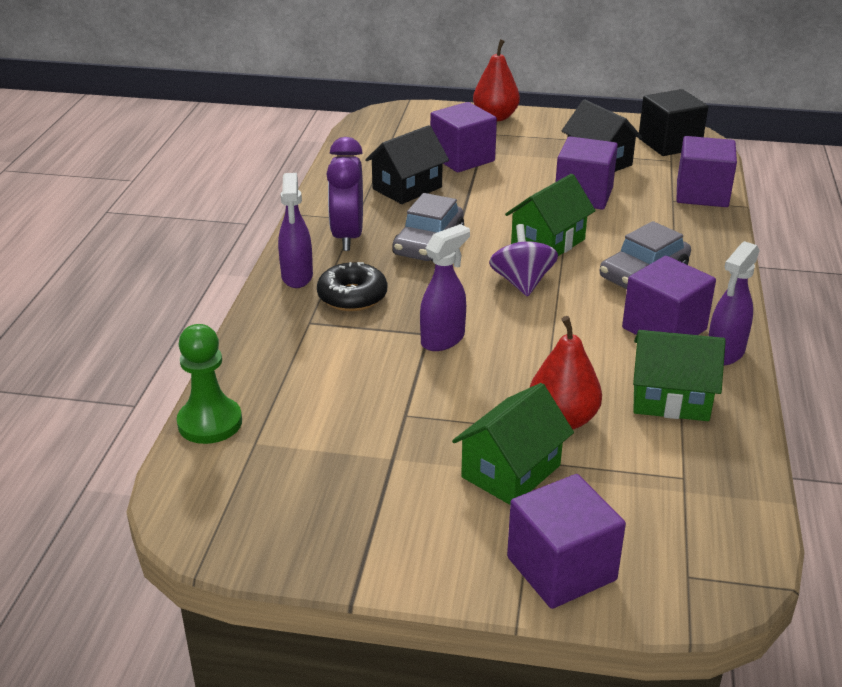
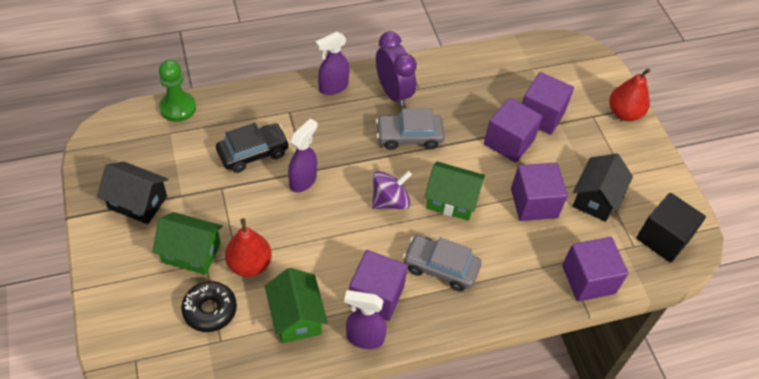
camera: 60 degrees right, 20 degrees up
black donut [317,262,387,311] -> black donut moved to [181,281,237,332]
purple clock [326,137,363,251] -> purple clock turned 90 degrees clockwise [376,31,417,108]
black house [365,125,449,204] -> black house moved to [97,161,168,224]
purple spray bottle [420,224,470,351] -> purple spray bottle turned 75 degrees counterclockwise [288,118,317,193]
purple cube [507,474,626,609] -> purple cube moved to [484,98,543,163]
none -> black car [216,123,289,173]

